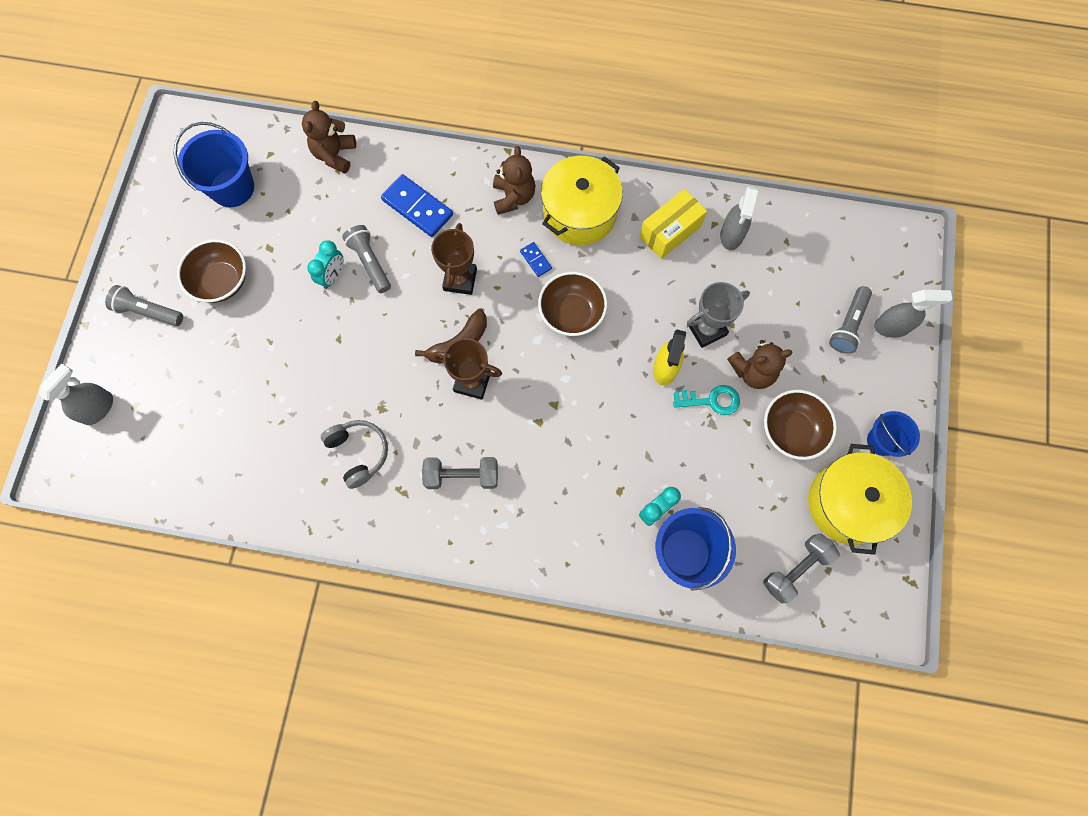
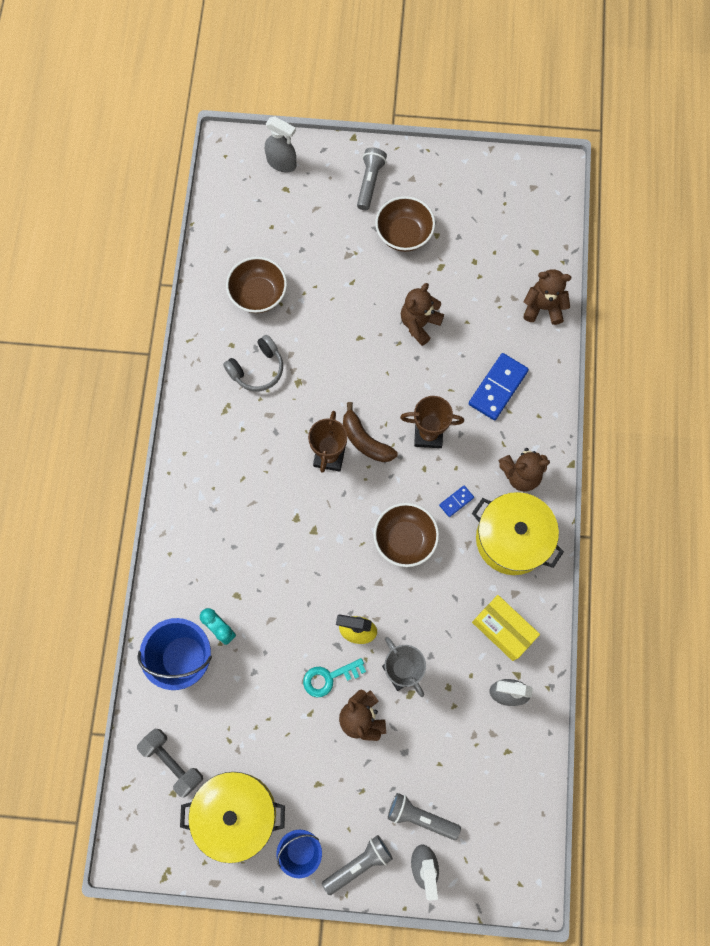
camera: 85 degrees right, 0 degrees up
blue bucket [174,122,254,207] -> none
turquoise clock [307,240,343,289] -> brown teddy bear [401,283,444,346]
grey flashlight [342,225,391,293] -> grey flashlight moved to [322,835,393,895]
grey dumbbell [422,457,498,489] -> none
turquoise key [673,385,740,415] -> turquoise key turned 75 degrees clockwise [303,658,366,697]
brown bowl [764,390,837,460] -> brown bowl moved to [226,257,287,313]

